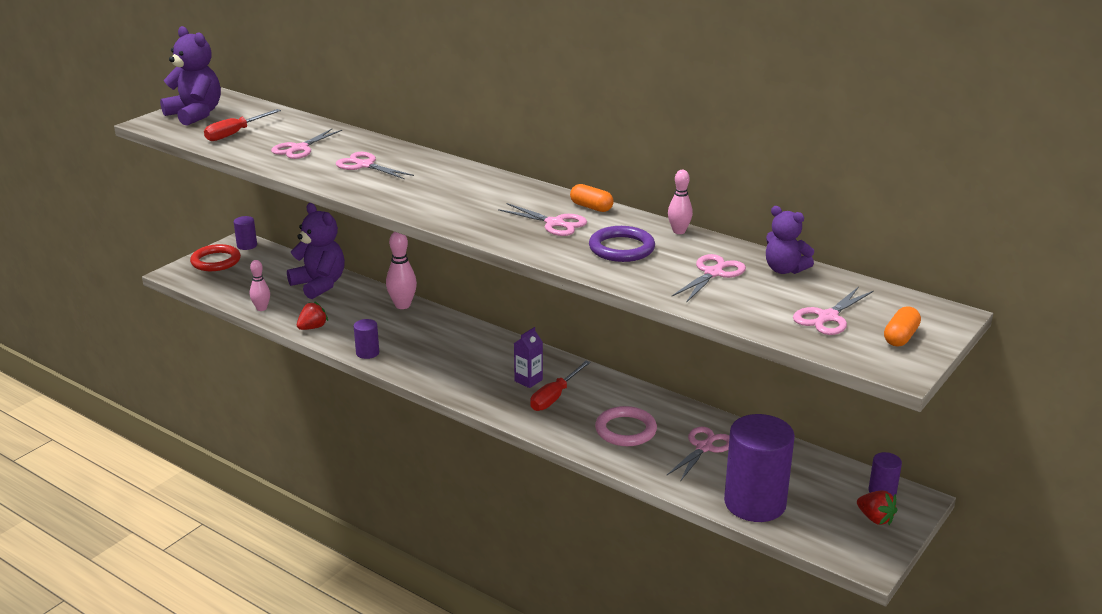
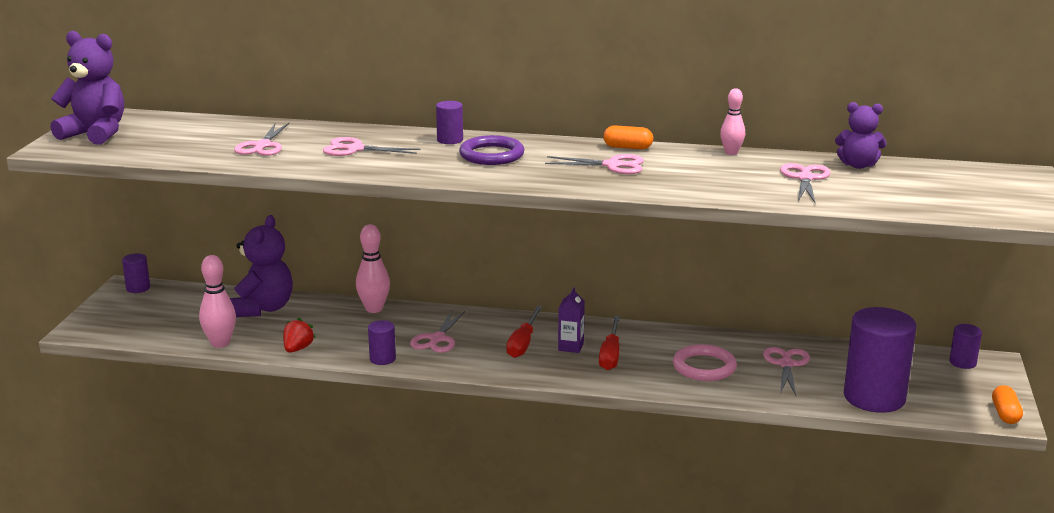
camera: 25 degrees left, 5 degrees down
red ring [190,244,241,271] -> none
red screwdriver [204,109,281,141] -> red screwdriver moved to [506,306,542,358]
pink bowling pin [250,260,270,311] -> pink bowling pin [199,255,236,348], size x1.52
purple teddy bear [287,203,345,299] -> purple teddy bear turned 75 degrees clockwise [230,215,293,317]
purple ring [589,226,655,262] -> purple ring moved to [459,135,525,165]
pink scissors [793,286,874,335] -> pink scissors moved to [410,311,465,353]
red strawberry [857,491,898,525] -> none
orange capsule [884,306,921,346] -> orange capsule moved to [992,385,1023,424]
none -> purple cylinder [436,101,463,144]

